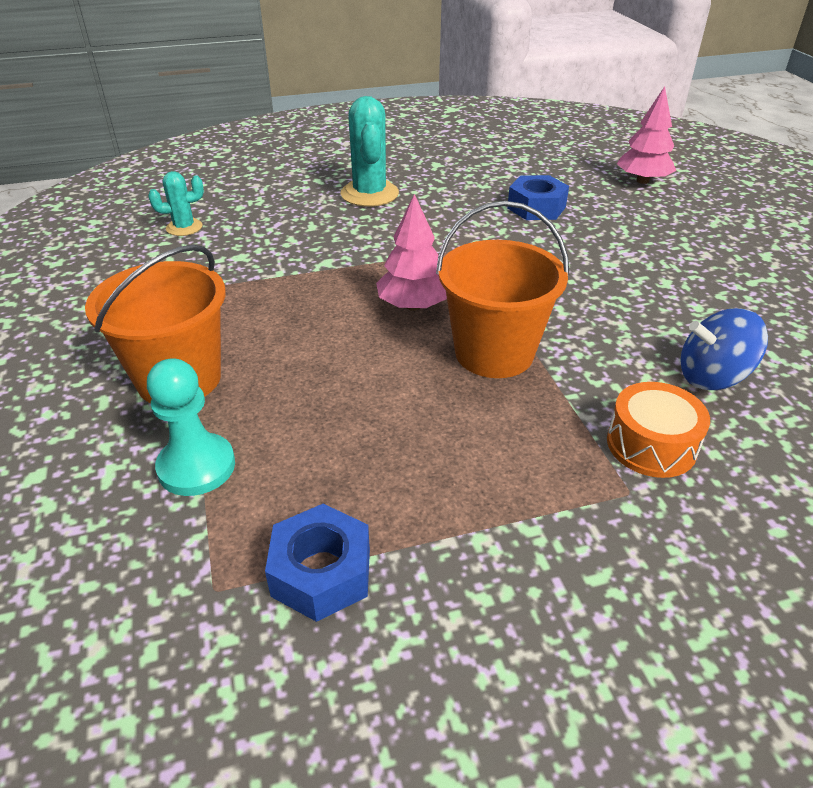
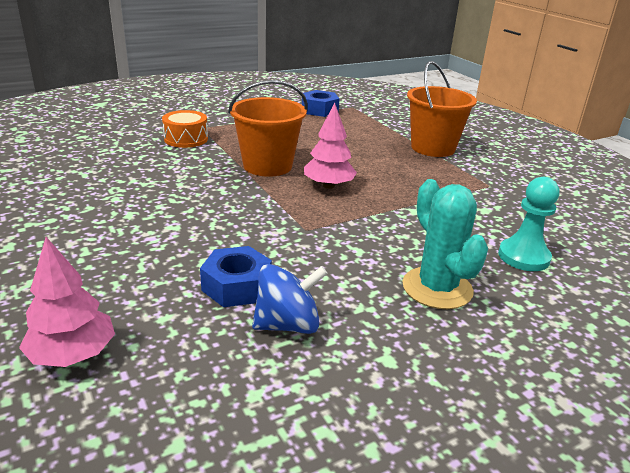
camera: 165 degrees right, 10 degrees down
turquoise pawn [147,358,235,496] -> turquoise pawn moved to [498,177,559,271]
turquoise cactus [148,171,204,236] -> none
blue spinning top [680,308,768,390] -> blue spinning top moved to [252,264,328,334]

